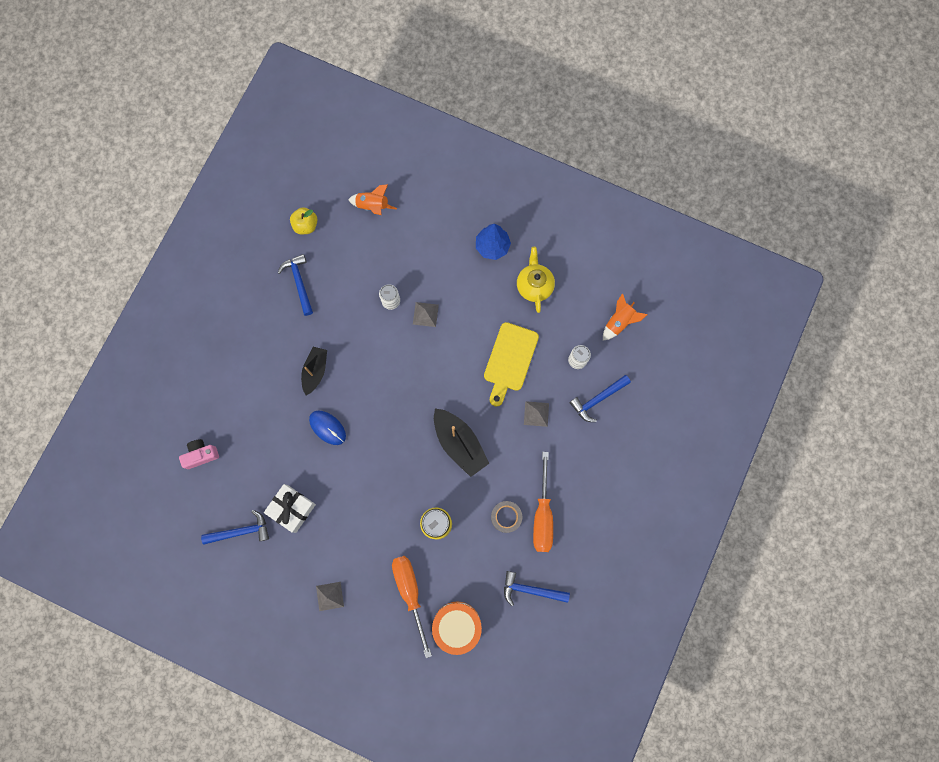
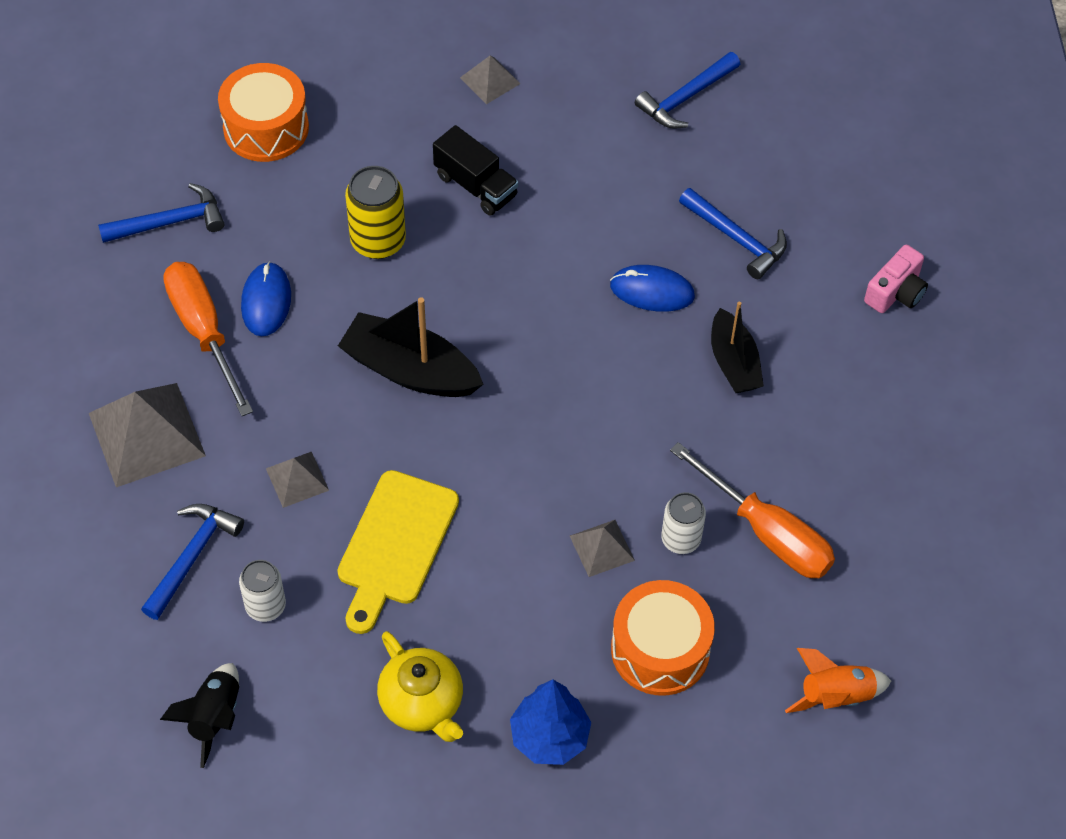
camera: 150 degrees right, 20 degrees down
pink camera [179,439,219,469] -> pink camera moved to [864,245,928,313]
white gift [264,484,316,533] -> none
blue hammer [278,254,313,316] -> blue hammer moved to [679,188,787,279]
yellow apple [290,207,318,234] -> none
orange screwdriver [392,556,432,658] -> orange screwdriver moved to [670,442,835,578]
yellow cutting board [484,322,539,406] -> yellow cutting board turned 150 degrees counterclockwise [337,470,459,634]
grey tape [491,501,522,533] -> blue mouse [241,261,291,337]
orange rocket [603,293,648,341] -> black rocket [160,663,239,768]
none -> grey pyramid [89,383,206,487]
none -> black truck [433,125,519,216]
none -> orange drum [611,580,715,696]

